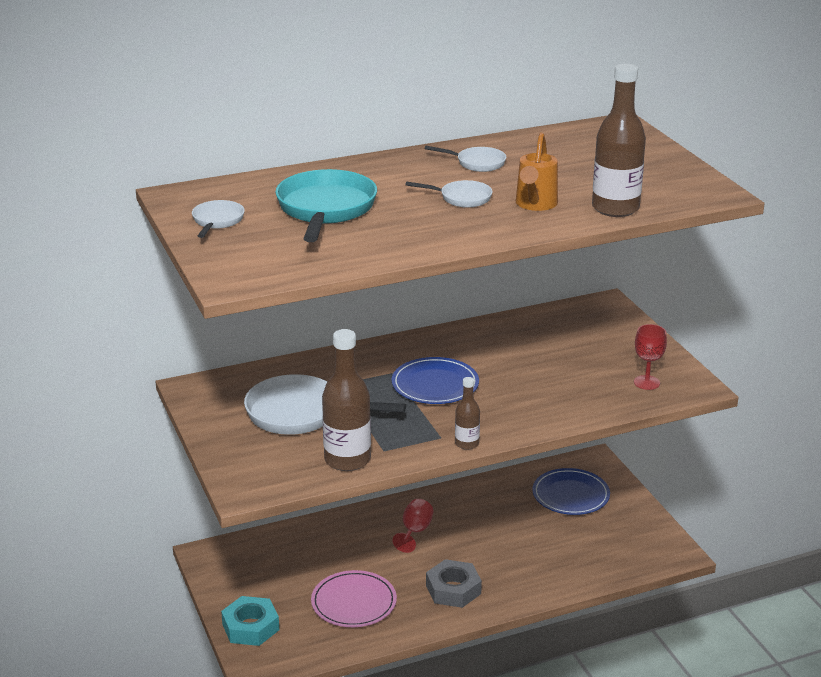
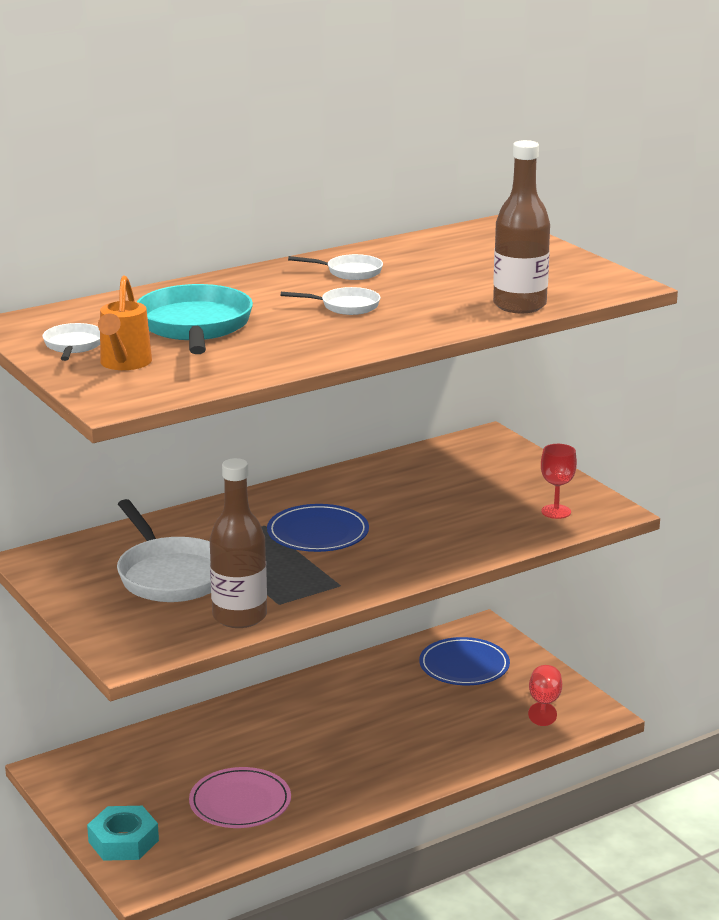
camera: 10 degrees left, 5 degrees down
white pan [244,374,406,435] -> white pan turned 120 degrees counterclockwise [117,499,211,602]
red goblet [392,499,433,553] -> red goblet moved to [528,665,562,726]
grey nut [426,559,482,608] -> none
brown bottle [455,377,480,450] -> none
orange watering can [516,133,558,211] -> orange watering can moved to [98,276,152,370]

